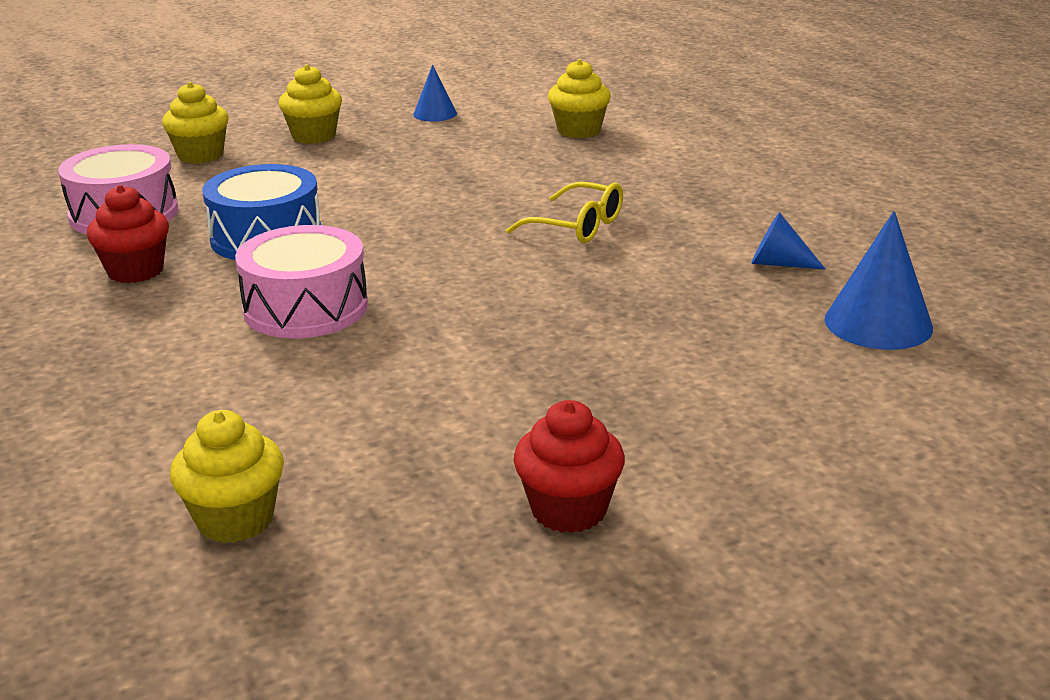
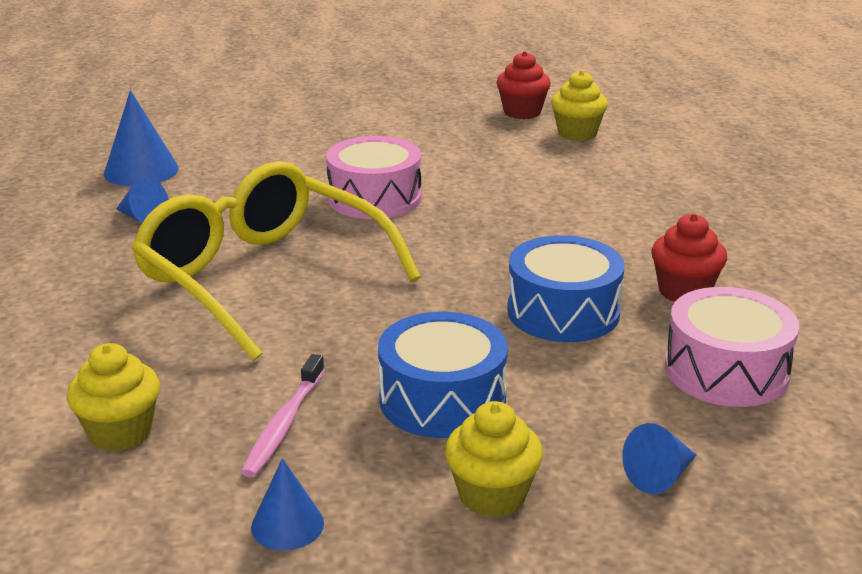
camera: 165 degrees left, 0 degrees up
yellow cupcake [162,82,229,164] -> blue cone [622,423,696,494]
pink drum [235,225,368,338] -> pink drum moved to [326,136,422,219]
yellow glasses [506,182,623,243] -> yellow glasses [132,161,421,361], size x2.24
red cupcake [514,400,625,533] -> red cupcake moved to [497,51,551,119]
none -> pink toothbrush [241,354,324,477]
none -> blue drum [378,312,508,438]

